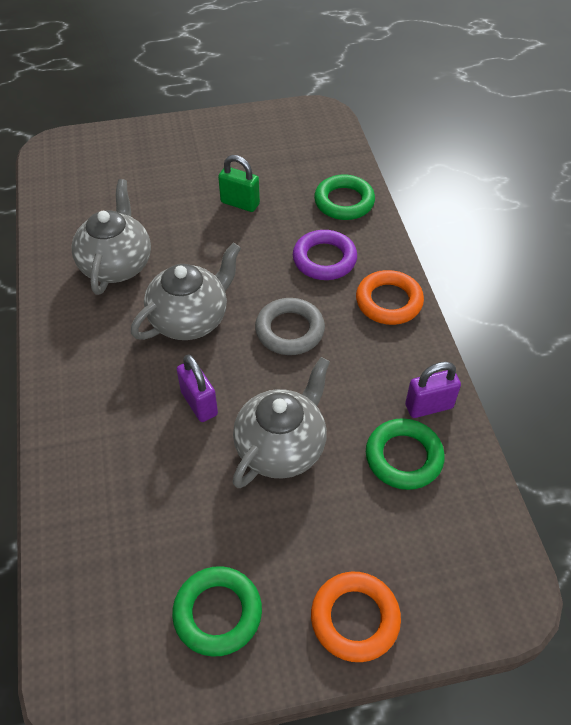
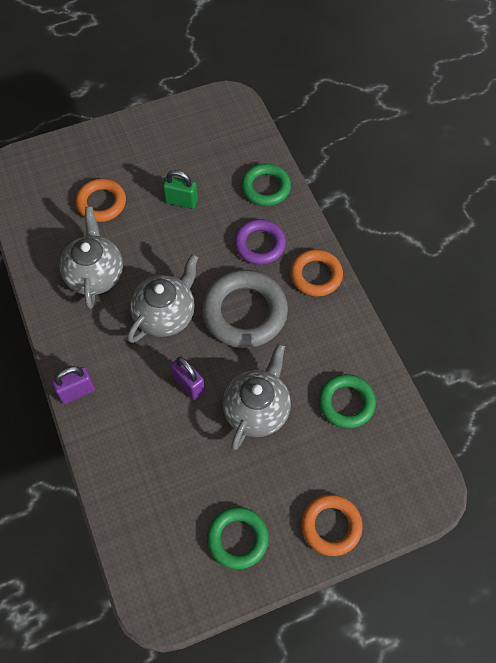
camera: 10 degrees left, 10 degrees up
grey ring [255,298,325,355] -> grey ring [202,270,288,348], size x1.59
purple padlock [405,362,461,418] -> purple padlock moved to [52,366,95,404]
none -> orange ring [76,179,126,222]

